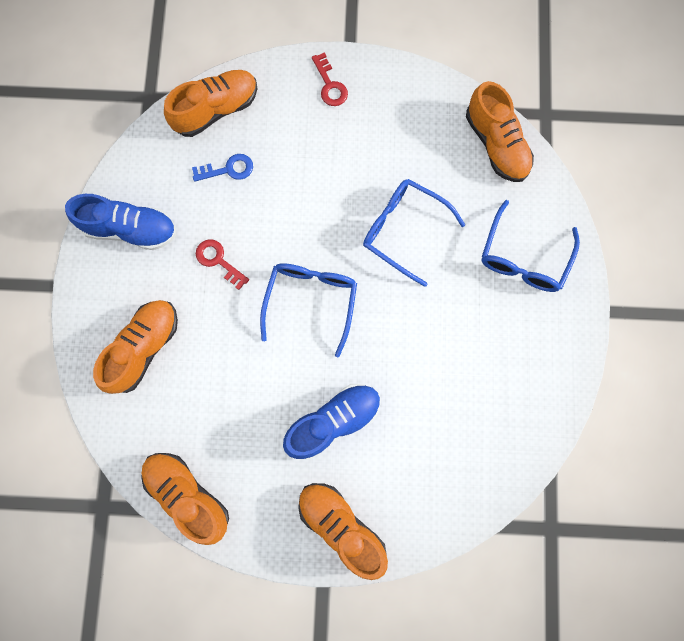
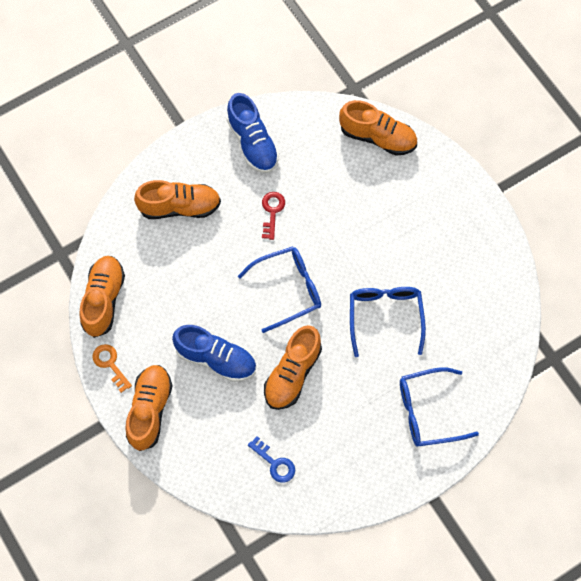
camera: 55 degrees right, 10 degrees down
blue key [192,154,253,182] -> blue key moved to [248,436,295,483]
red key [312,52,348,106] -> none
orange shoe [466,81,534,182] -> orange shoe moved to [264,325,322,410]
none -> orange key [92,344,132,393]

